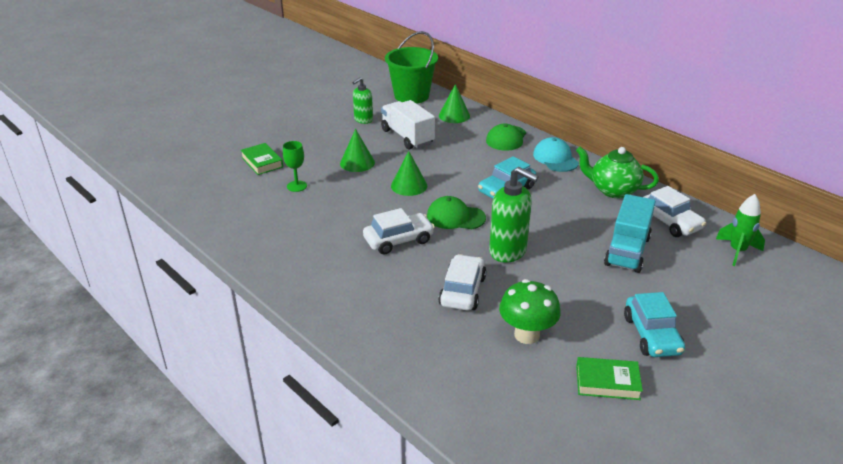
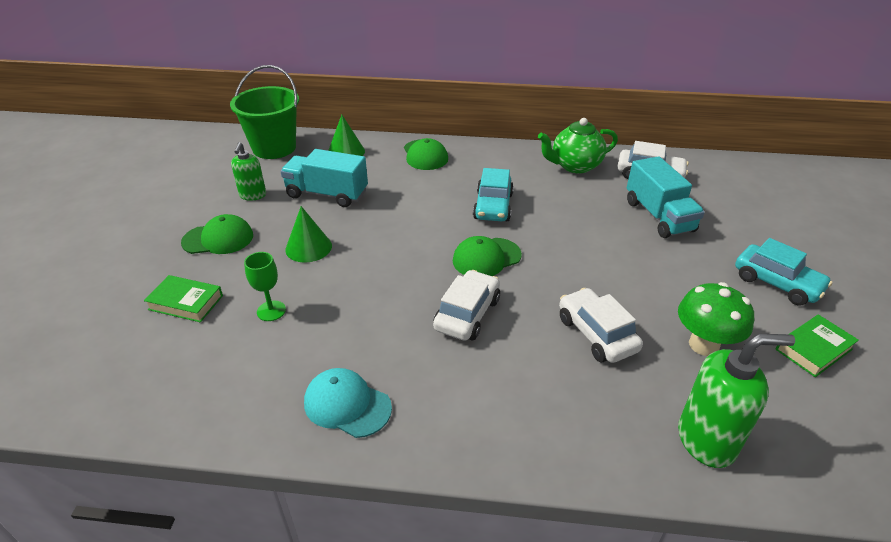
camera: 40 degrees left, 5 degrees up
white truck [381,100,435,150] -> turquoise truck [281,149,368,207]
green cone [391,151,427,196] -> none
green soap dispenser [489,167,539,263] -> green soap dispenser moved to [678,334,795,468]
turquoise cap [533,137,579,172] -> turquoise cap moved to [304,368,392,438]
green rocket [716,194,765,266] -> none
none -> green cap [181,214,253,254]

